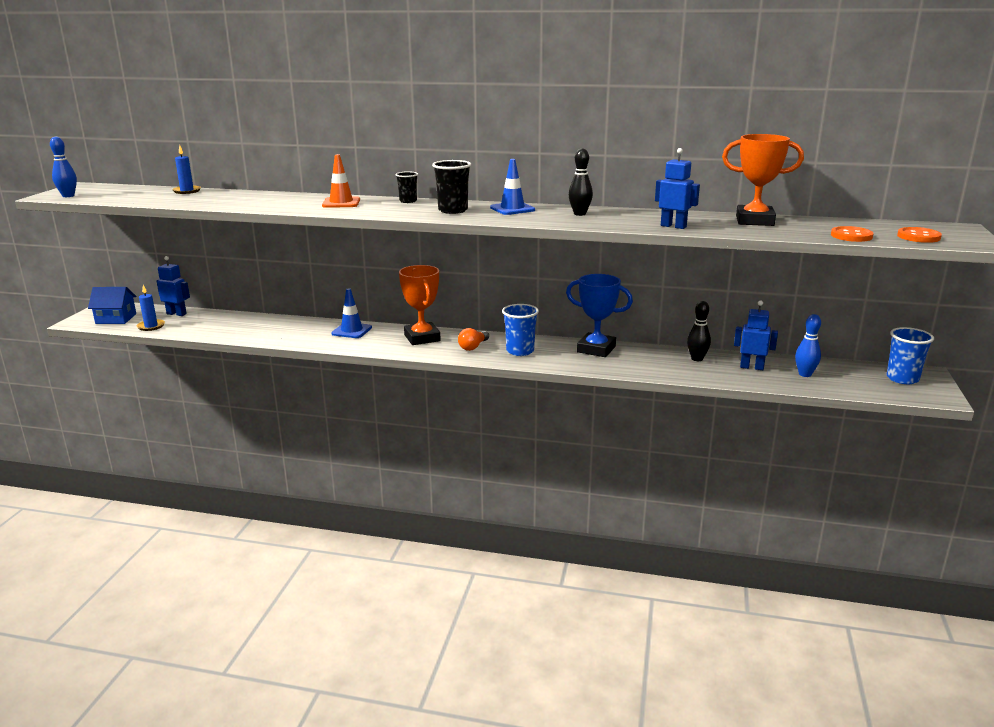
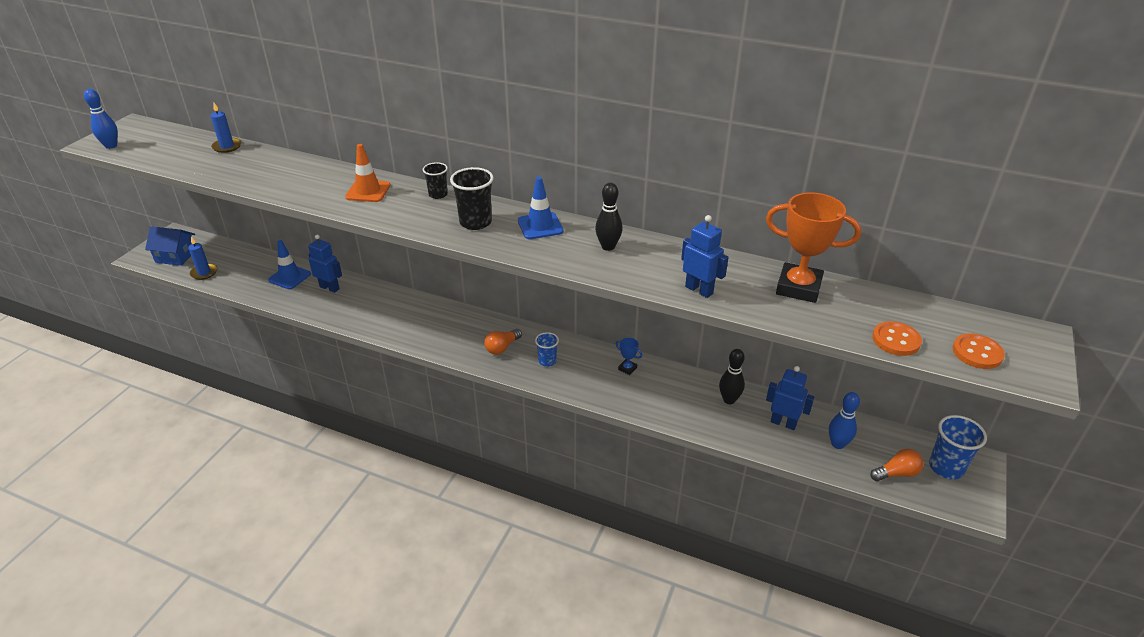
camera: 10 degrees right, 15 degrees up
blue robot [156,256,190,316] -> blue robot moved to [308,234,342,293]
blue traffic cone [331,288,372,338] -> blue traffic cone moved to [268,240,311,289]
orange trophy [399,265,441,345] -> none
blue cup [502,304,539,356] -> blue cup [535,332,559,367], size x0.62
blue trophy [566,274,633,357] -> blue trophy [616,338,642,375], size x0.43
none -> orange light bulb [870,449,924,481]

